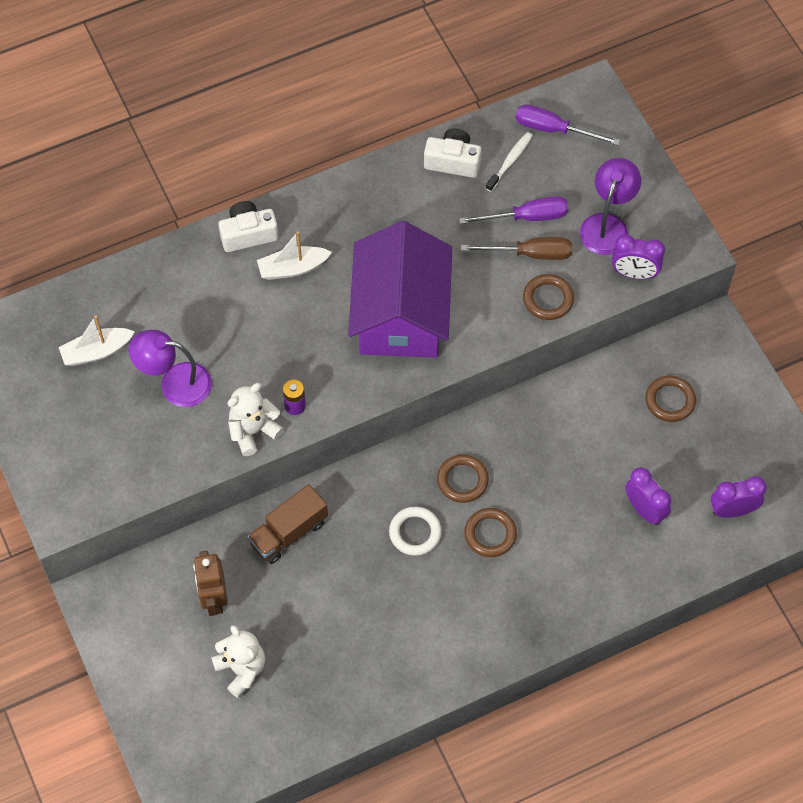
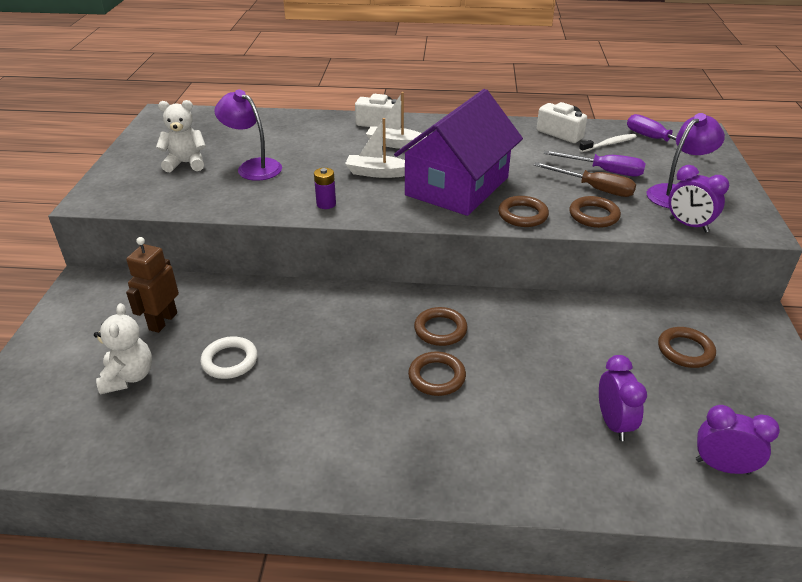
camera: 30 degrees right, 25 degrees down
white boat [59,315,135,366] -> white boat moved to [345,118,405,178]
white teddy bear [227,383,284,456] -> white teddy bear moved to [156,100,206,172]
brown truck [247,484,328,564] -> none
white ring [389,506,441,556] -> white ring moved to [200,336,258,379]
none -> brown ring [498,196,549,227]

